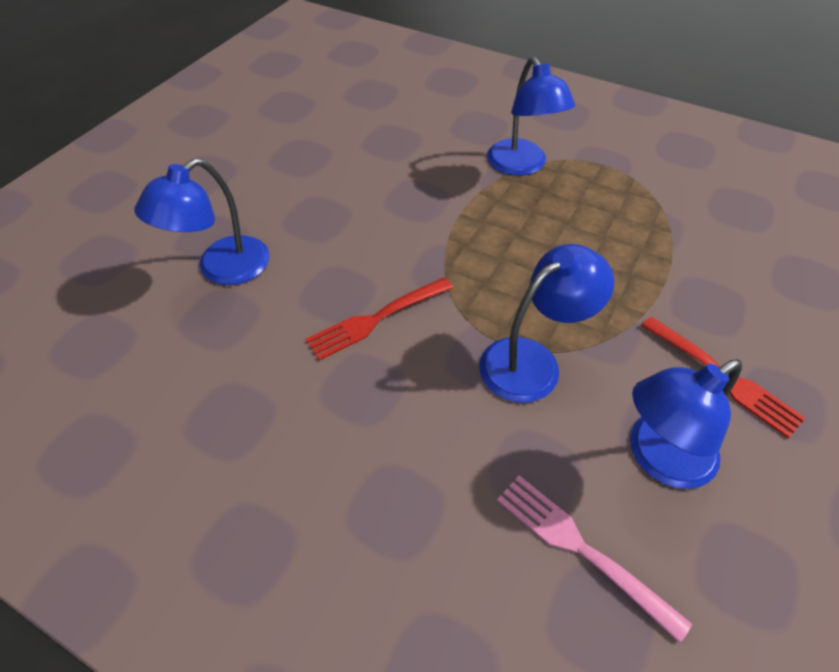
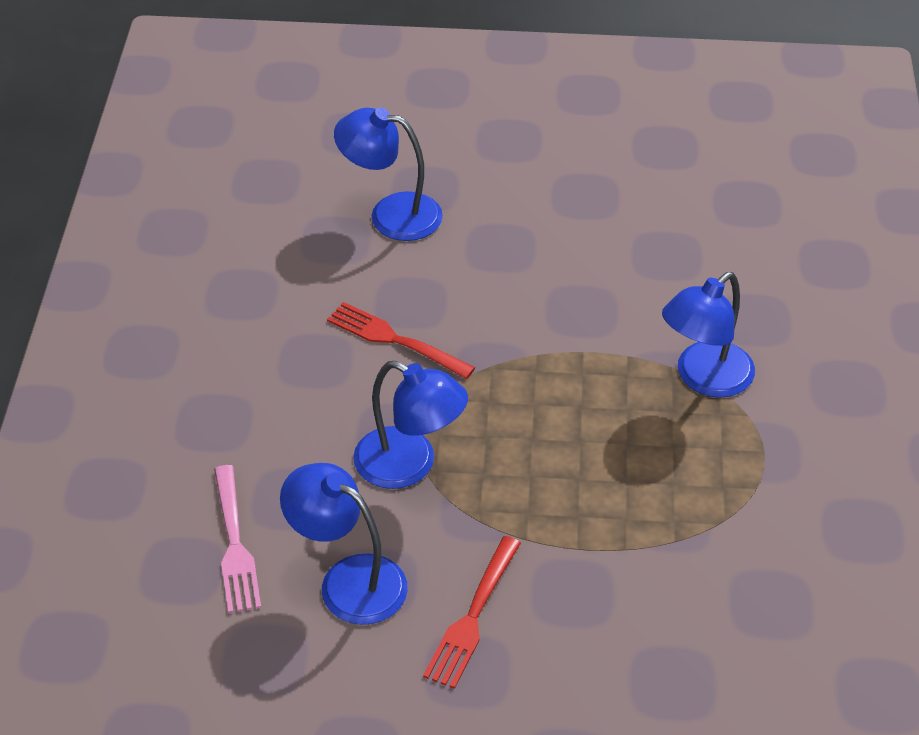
camera: 65 degrees right, 5 degrees down
pink fork [497,476,692,643] -> pink fork turned 150 degrees clockwise [214,465,261,613]

